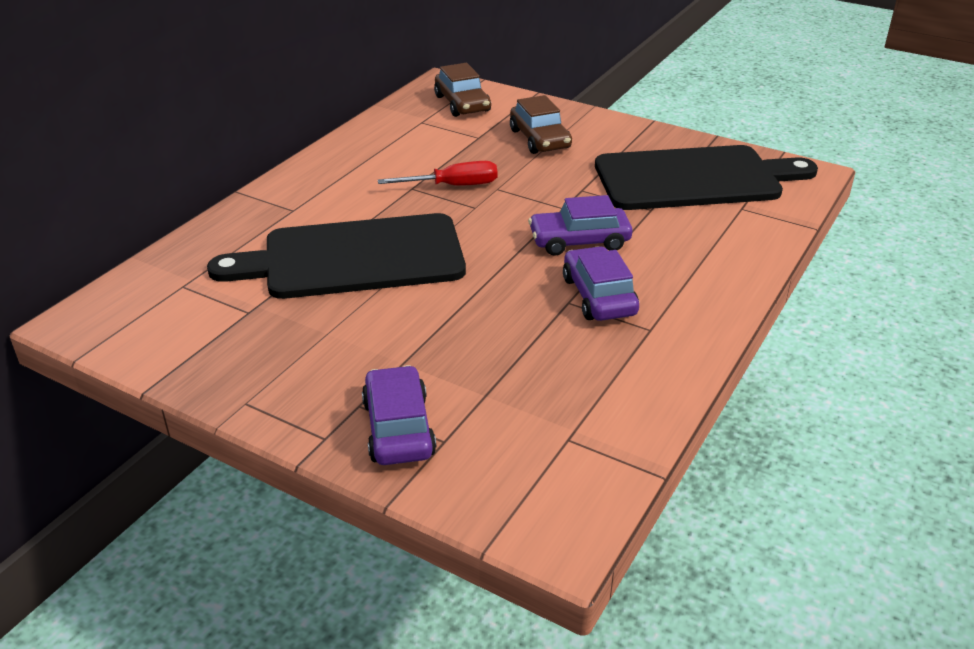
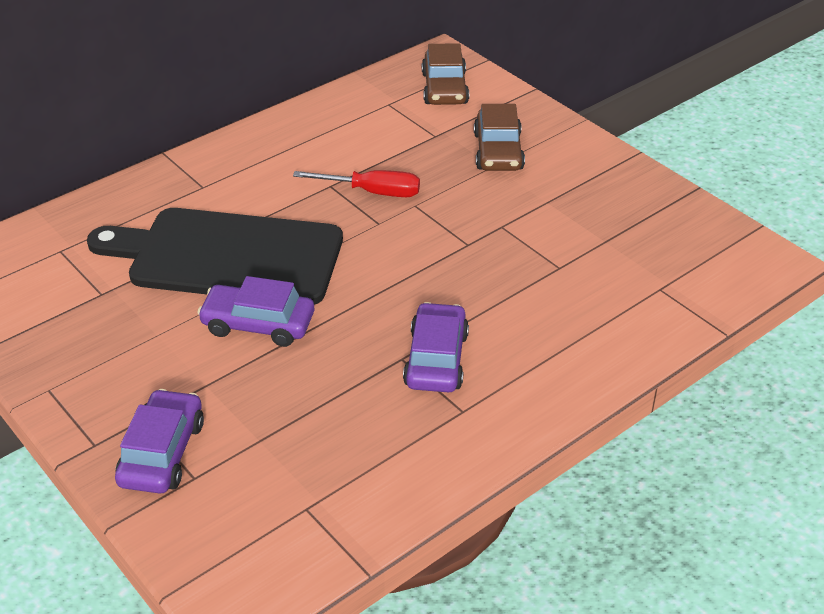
camera: 20 degrees right, 5 degrees up
purple car [528,195,632,256] -> purple car moved to [197,276,314,347]
black cutting board [595,145,818,210] -> none

